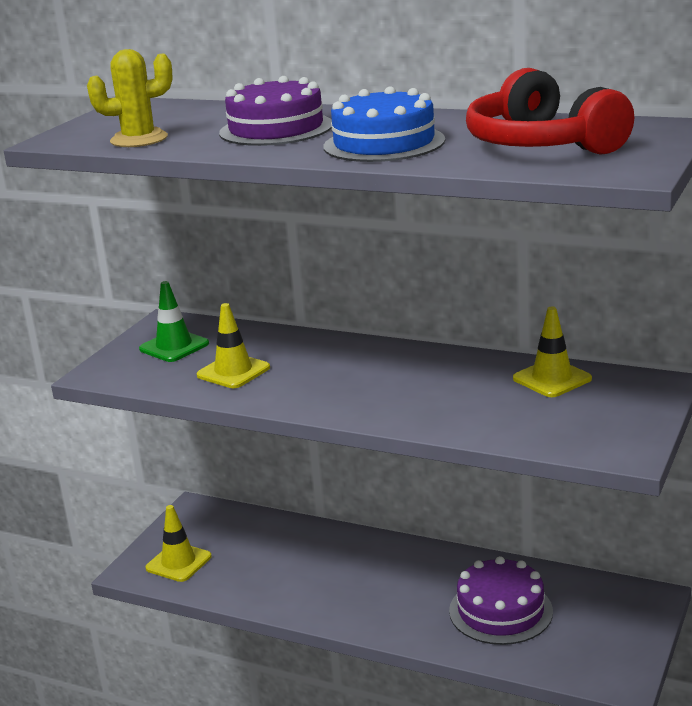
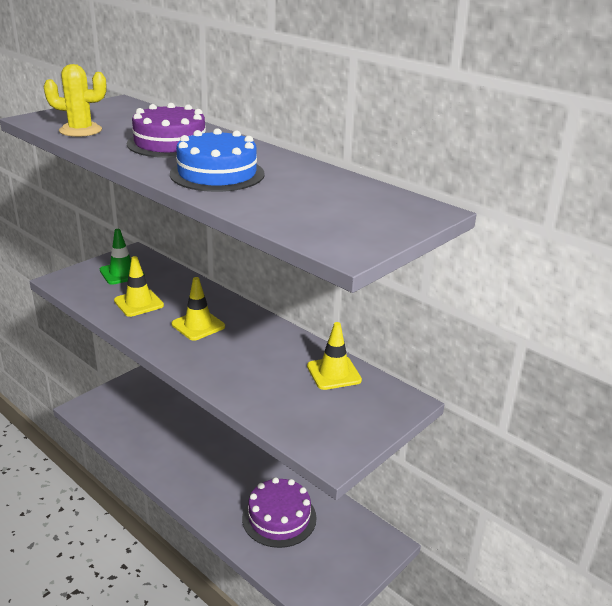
camera: 15 degrees right, 5 degrees up
yellow traffic cone [145,505,212,582] -> yellow traffic cone moved to [171,277,225,341]
red headphones [466,68,634,155] -> none

